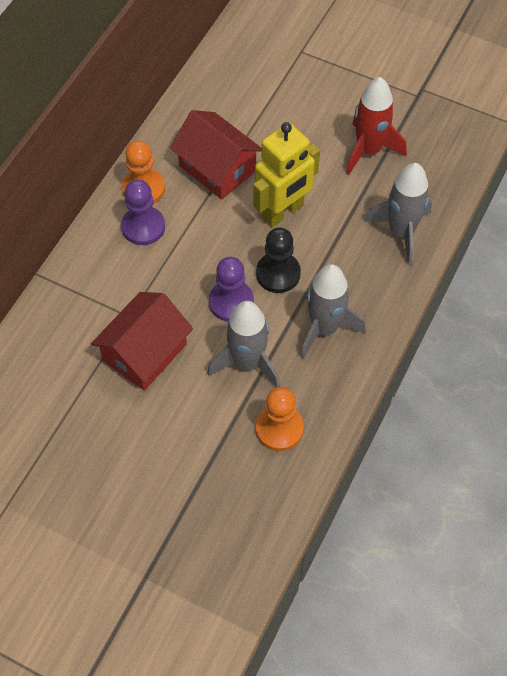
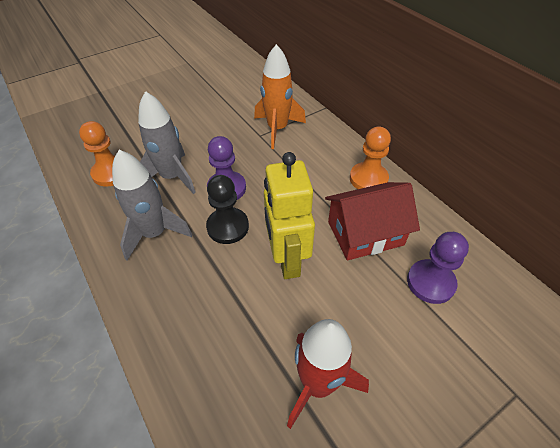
camera: 120 degrees right, 10 degrees down
red house [91,292,193,391] -> none
purple pawn [121,180,165,245] -> purple pawn moved to [407,232,469,304]
grey rocket [364,163,432,265] -> none
none -> orange rocket [254,44,306,149]

